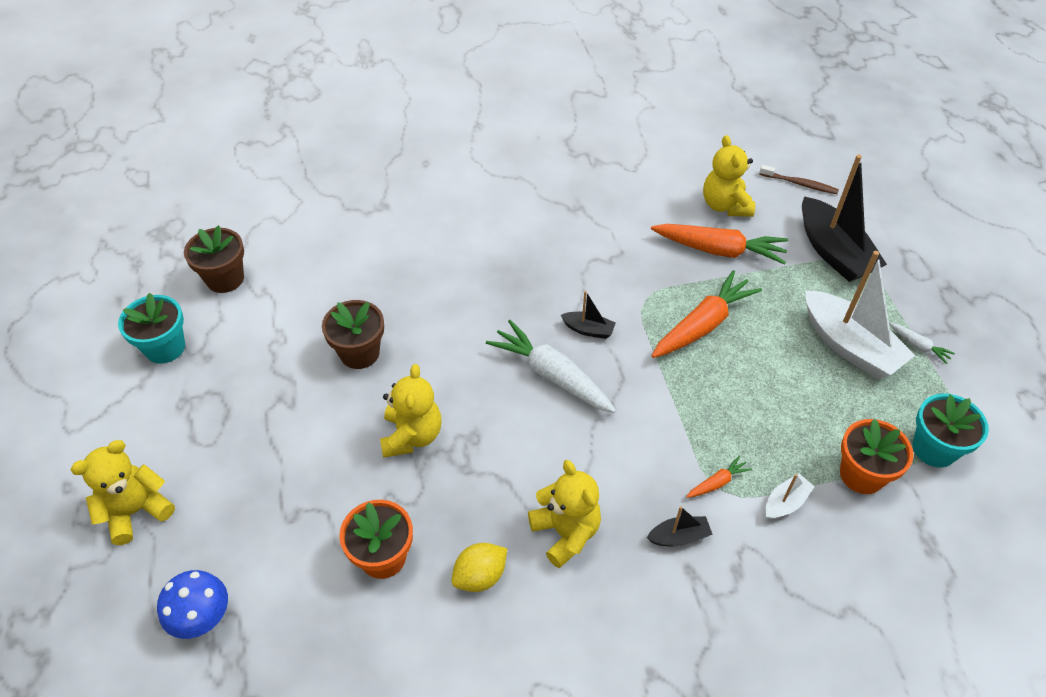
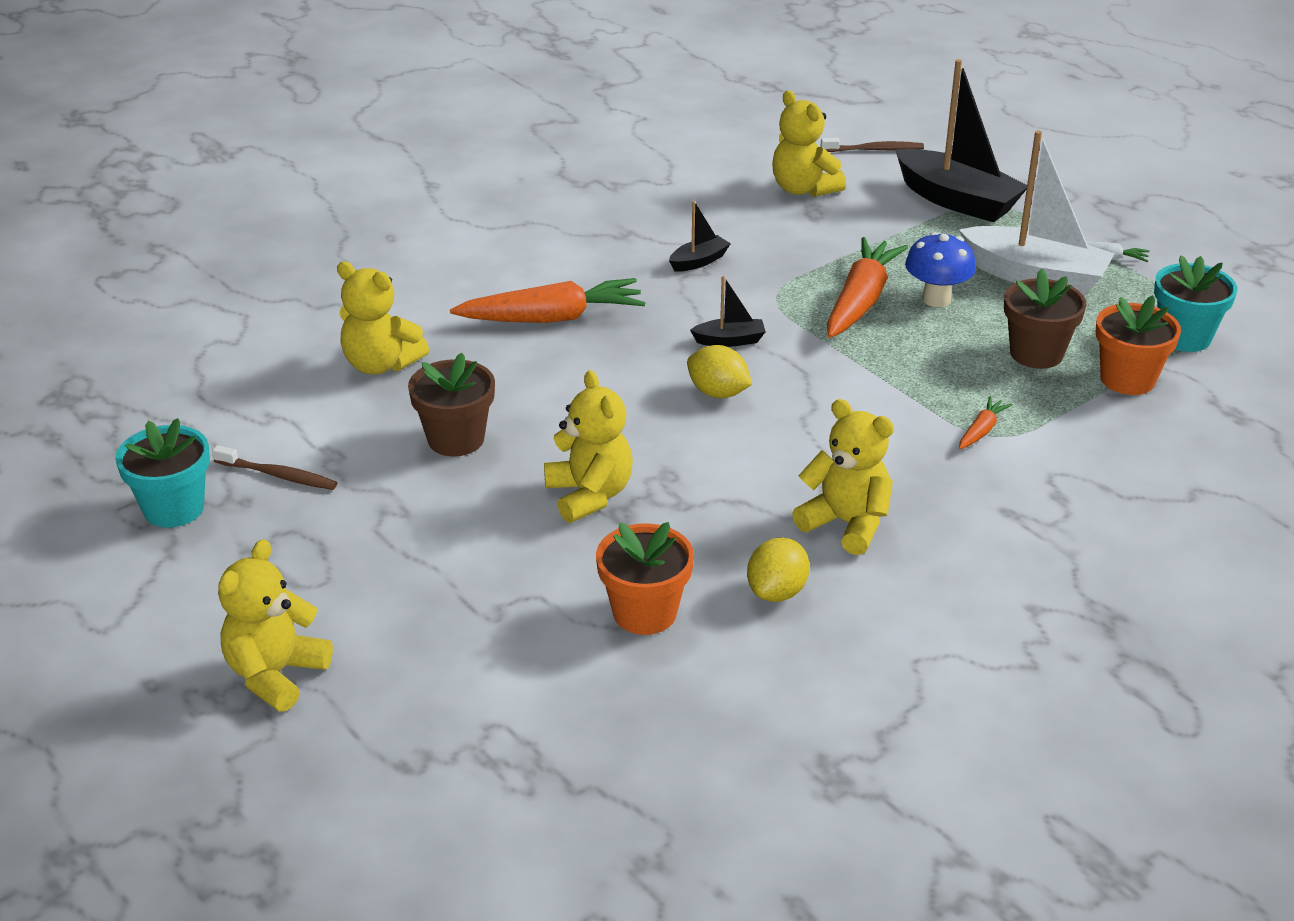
camera: 25 degrees left, 15 degrees down
blue mushroom [157,570,228,639] -> blue mushroom moved to [905,232,976,307]
brown flower pot [184,225,244,293] -> brown flower pot moved to [1004,268,1087,369]
white carrot [486,320,616,413] -> yellow lemon [687,345,752,398]
black boat [647,506,713,546] -> black boat moved to [669,201,731,272]
orange carrot [651,224,788,265] -> orange carrot moved to [450,278,645,323]
white boat [765,474,815,520] -> none
none -> brown toothbrush [212,445,338,490]
none -> yellow teddy bear [337,261,429,374]

